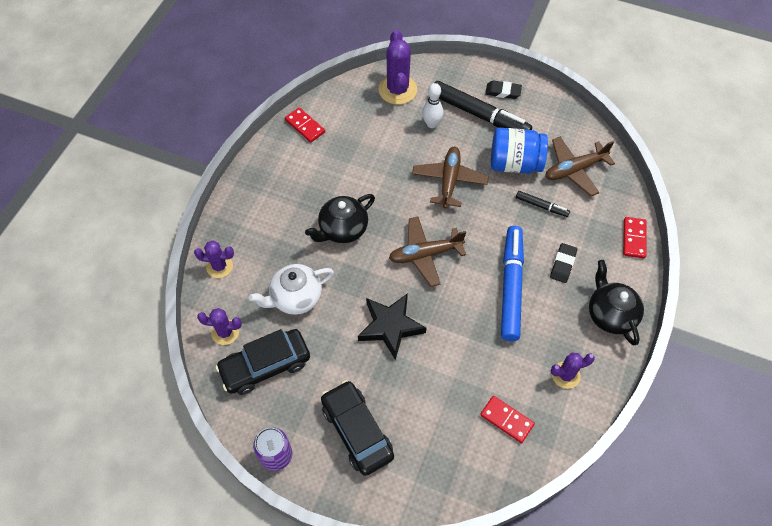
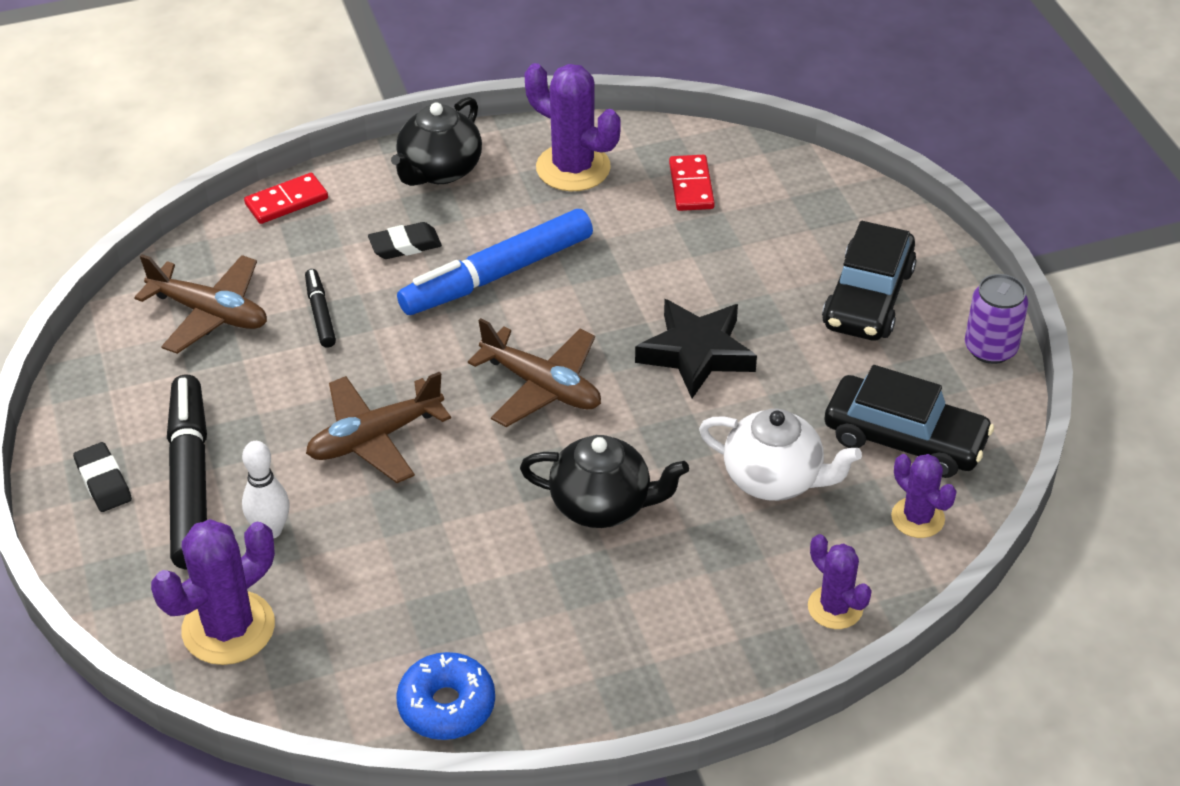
camera: 130 degrees left, 15 degrees down
red domino [285,107,325,143] -> blue donut [396,652,495,740]
blue jar [491,128,548,174] -> none
purple cactus [551,352,595,389] -> purple cactus [525,63,621,191], size x1.66

